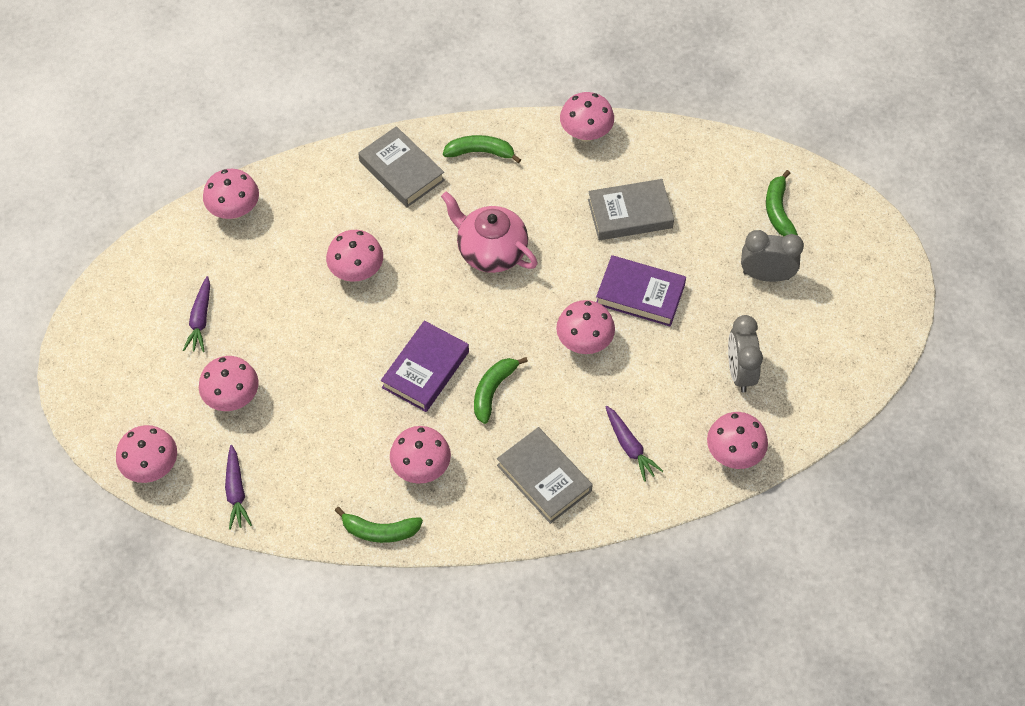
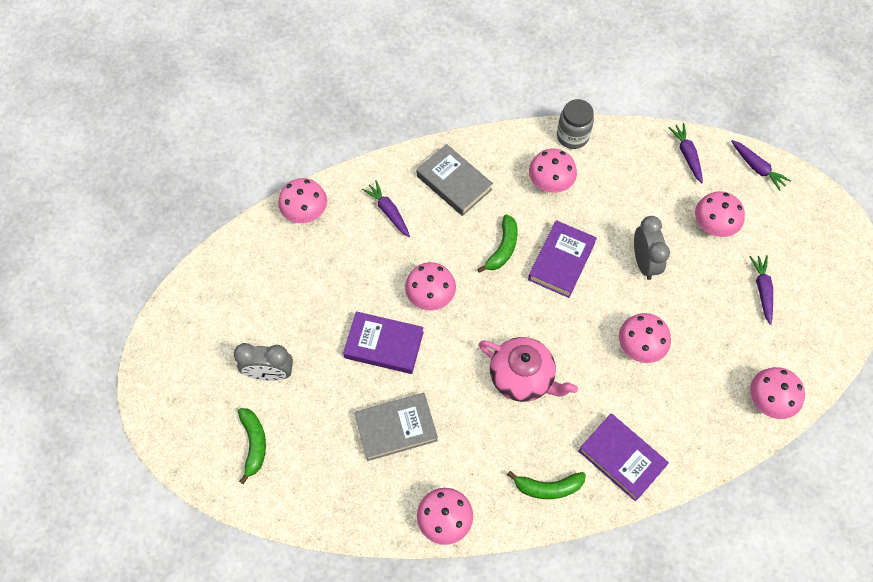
camera: 175 degrees right, 5 degrees up
pink mushroom [116,425,177,483] -> purple carrot [731,140,791,191]
green banana [335,507,423,543] -> grey jar [557,99,594,149]
grey book [358,126,445,207] -> purple book [578,413,669,502]
grey clock [728,315,763,392] -> grey clock moved to [634,216,670,280]

